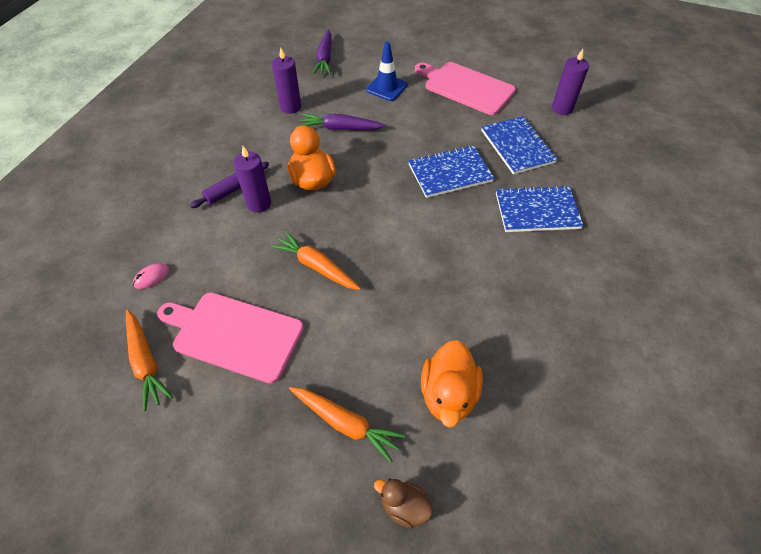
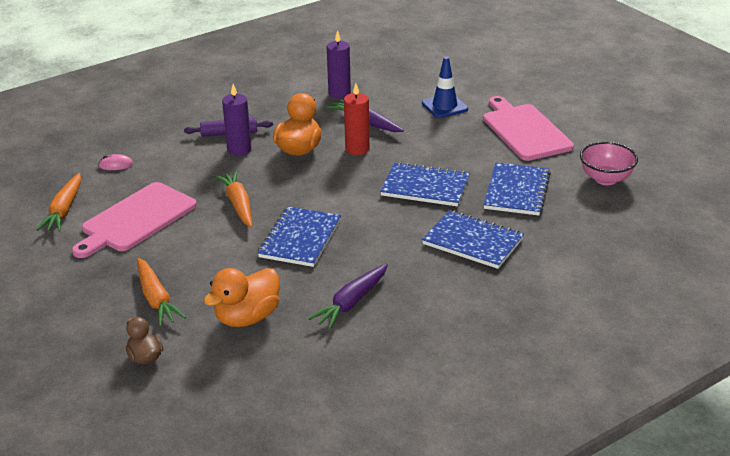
camera: 35 degrees right, 20 degrees down
pink cutting board [157,292,304,384] -> pink cutting board turned 105 degrees counterclockwise [72,182,197,258]
purple carrot [313,30,332,75] -> purple carrot moved to [308,263,388,329]
purple candle [552,49,589,115] -> pink bowl [580,142,638,185]
none -> blue notebook [258,206,341,267]
none -> red candle [344,83,370,155]

